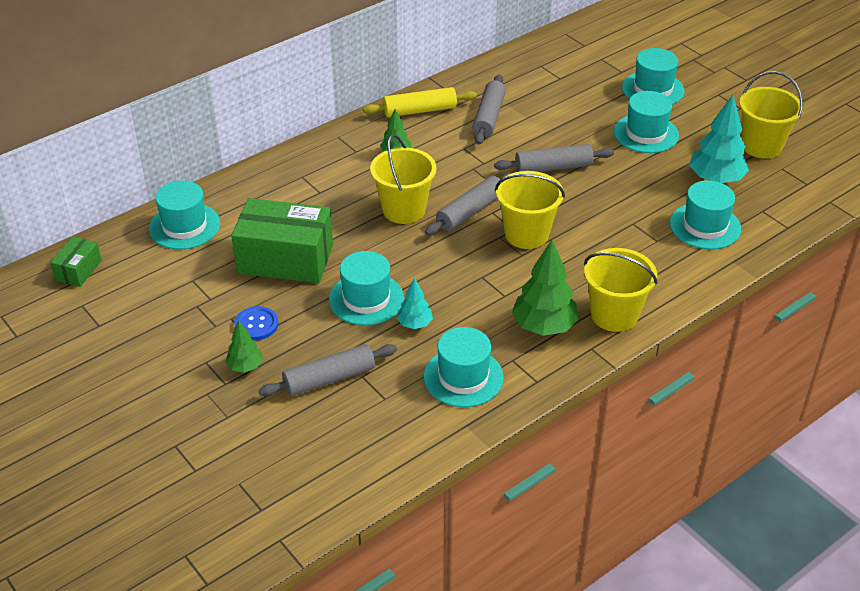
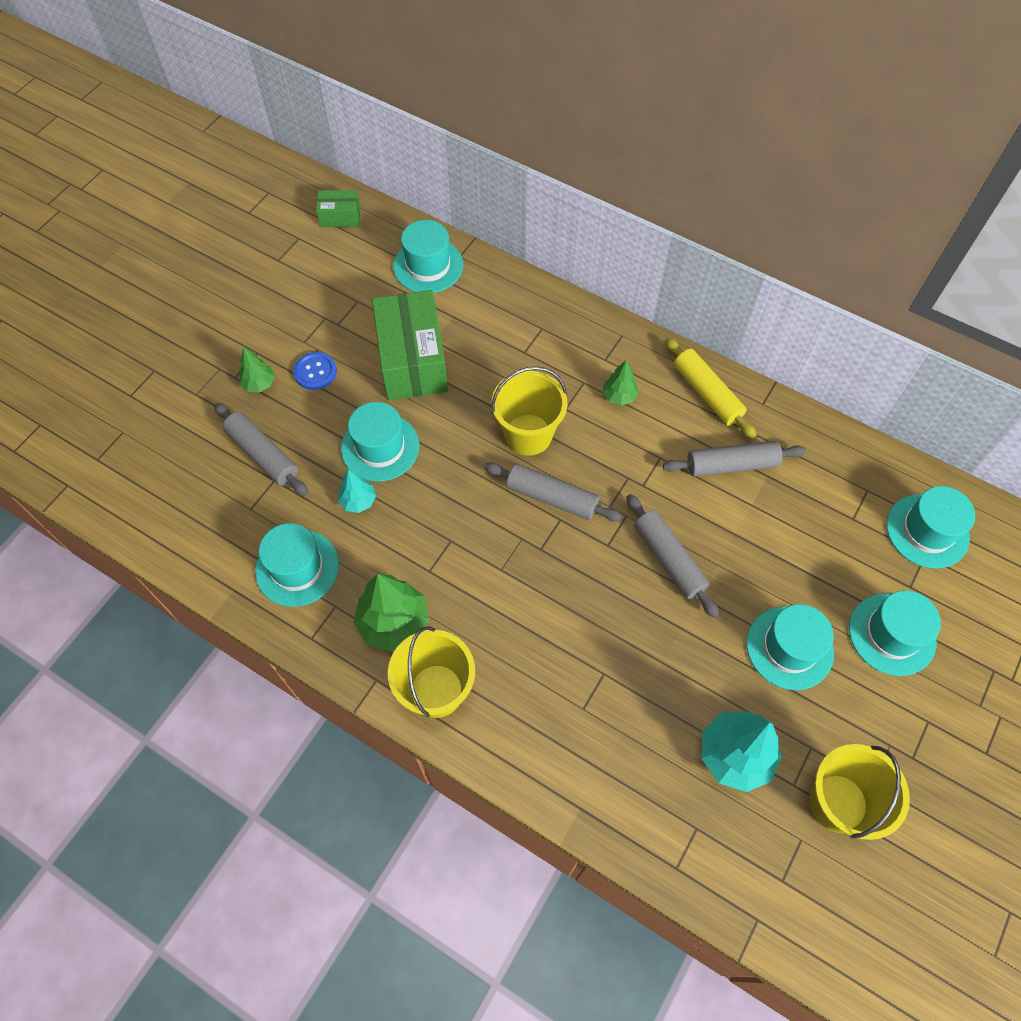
camera: 70 degrees right, 20 degrees up
yellow bucket [495,171,565,249] -> none
turquoise hat [670,180,741,250] -> turquoise hat moved to [886,486,975,569]

